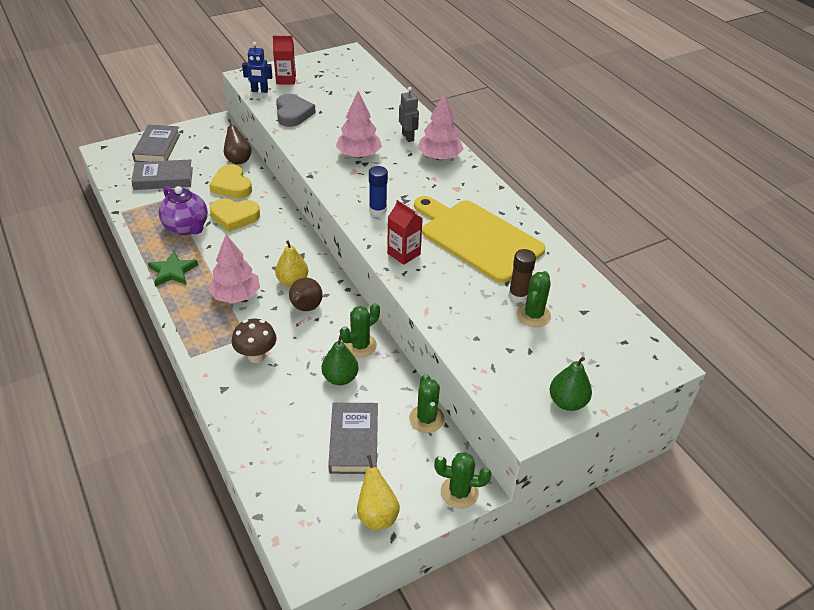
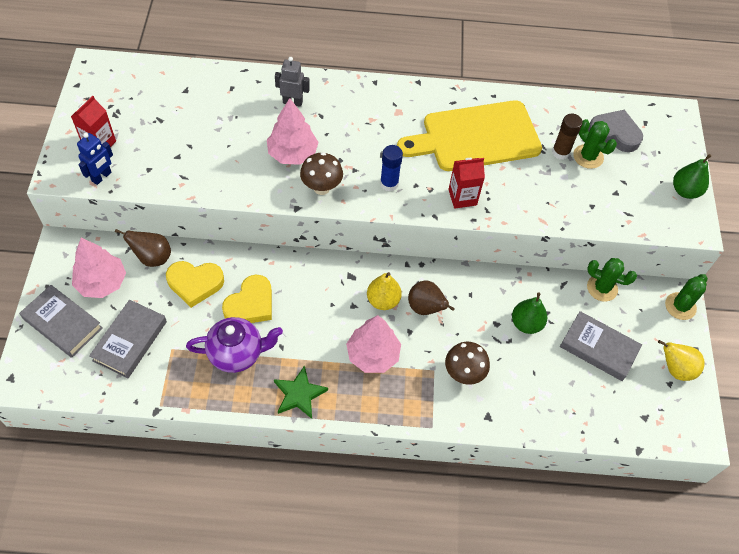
camera: 60 degrees left, 15 degrees up
grey heart [276,94,316,127] -> grey heart moved to [588,110,643,152]
green cactus [340,303,380,358] -> none
pink tree [418,93,464,160] -> pink tree moved to [72,238,126,298]
none -> brown mushroom [300,152,343,195]

